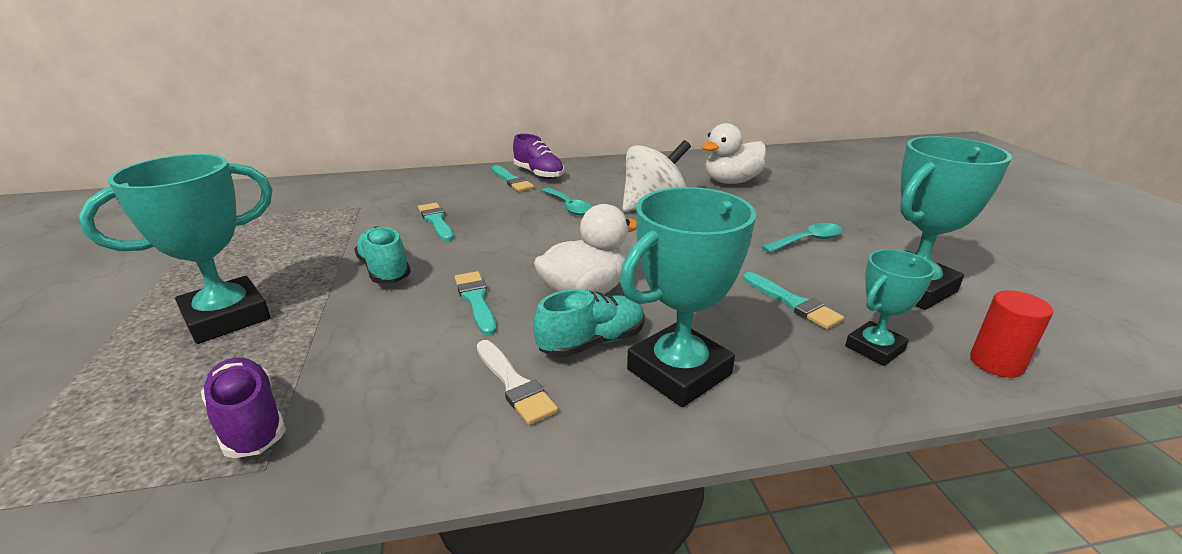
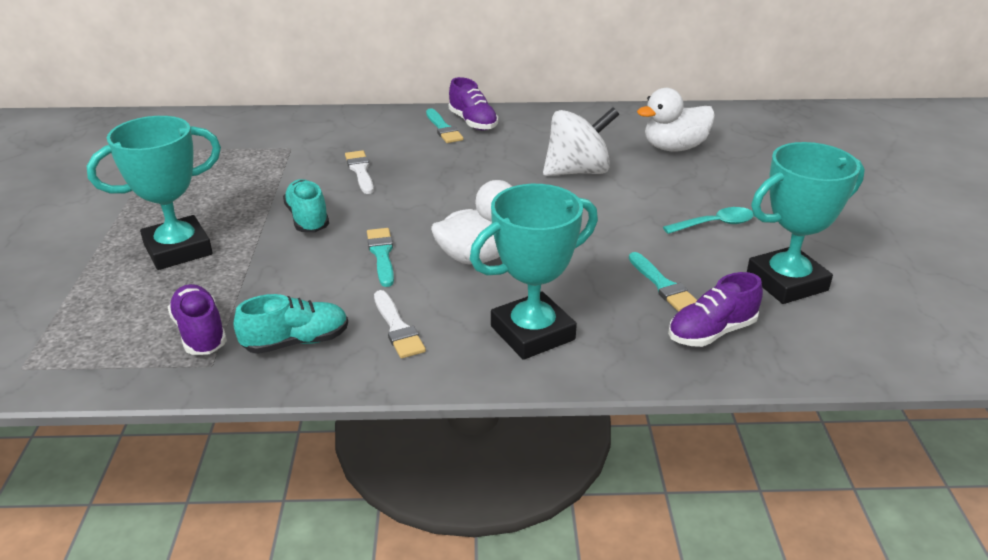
camera: 10 degrees right, 5 degrees up
turquoise brush [418,203,454,241] -> white brush [345,150,374,194]
turquoise shoe [533,289,645,358] -> turquoise shoe moved to [234,294,348,354]
turquoise spoon [541,187,592,216] -> none
turquoise trophy [845,249,935,366] -> purple shoe [668,272,763,347]
red cylinder [970,290,1053,378] -> none

